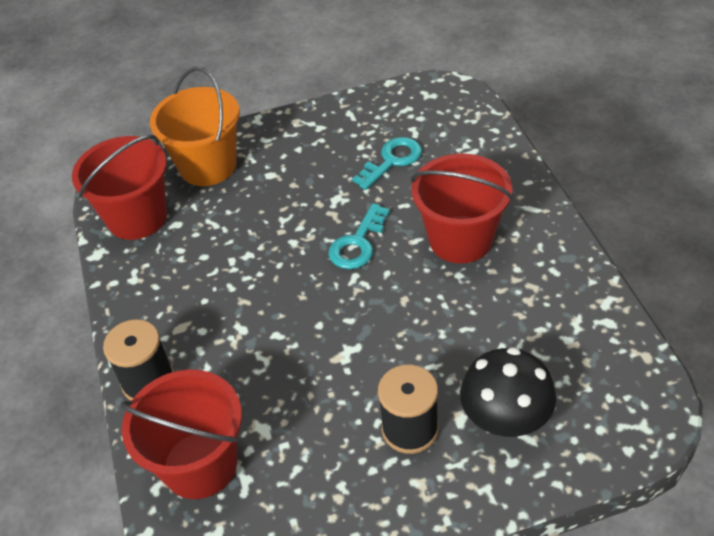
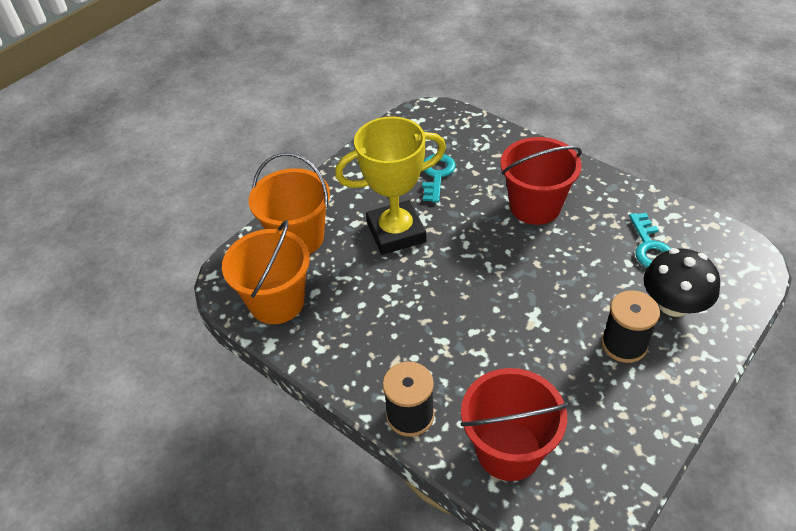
camera: 35 degrees left, 0 degrees up
red bucket [72,135,167,240] -> orange bucket [222,220,310,324]
turquoise key [328,203,390,269] -> turquoise key moved to [629,213,671,268]
none -> yellow trophy [335,117,446,255]

